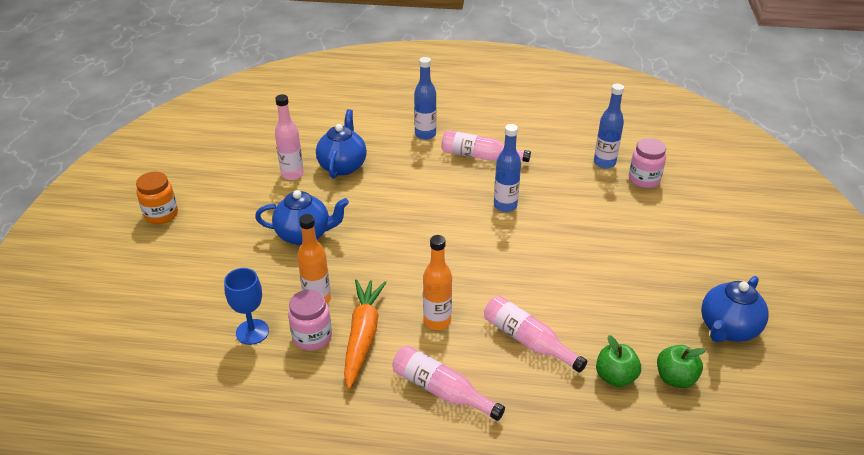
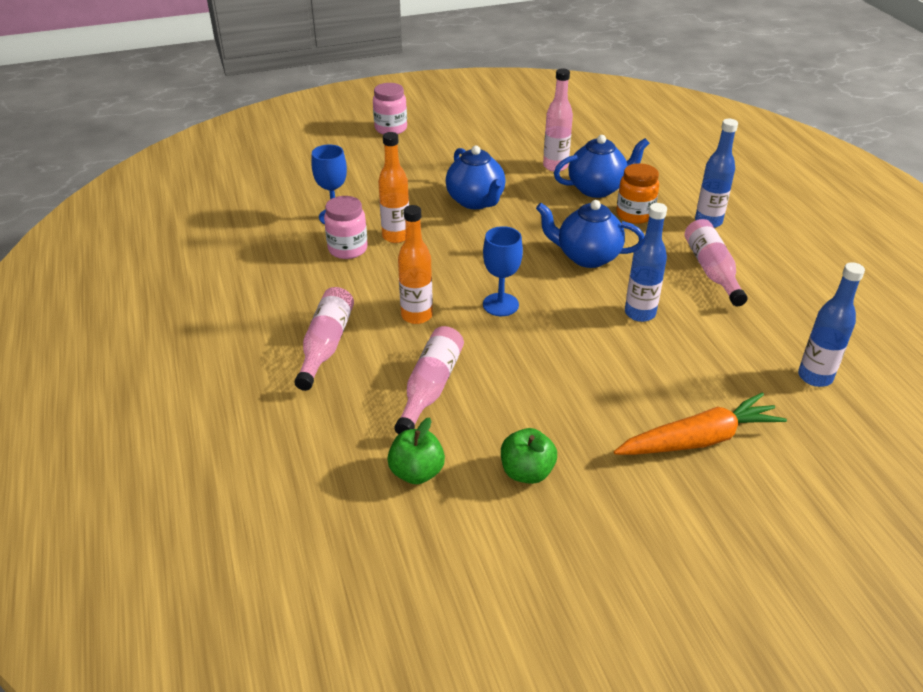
camera: 65 degrees right, 0 degrees up
orange jar [136,172,178,224] -> orange jar moved to [616,163,659,224]
orange carrot [344,280,387,389] -> orange carrot moved to [614,393,787,455]
pink jar [629,138,666,188] -> pink jar moved to [373,83,407,134]
green apple [657,345,705,388] -> green apple moved to [501,428,557,484]
blue teapot [701,276,769,342] -> blue teapot moved to [536,200,645,268]
none -> blue goblet [483,226,523,316]

